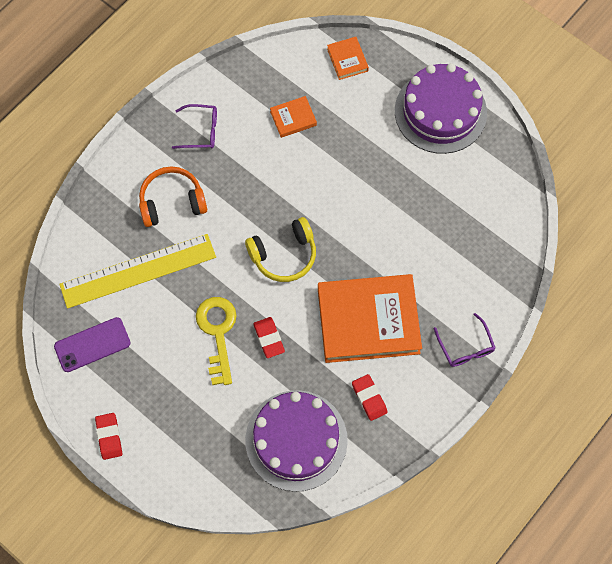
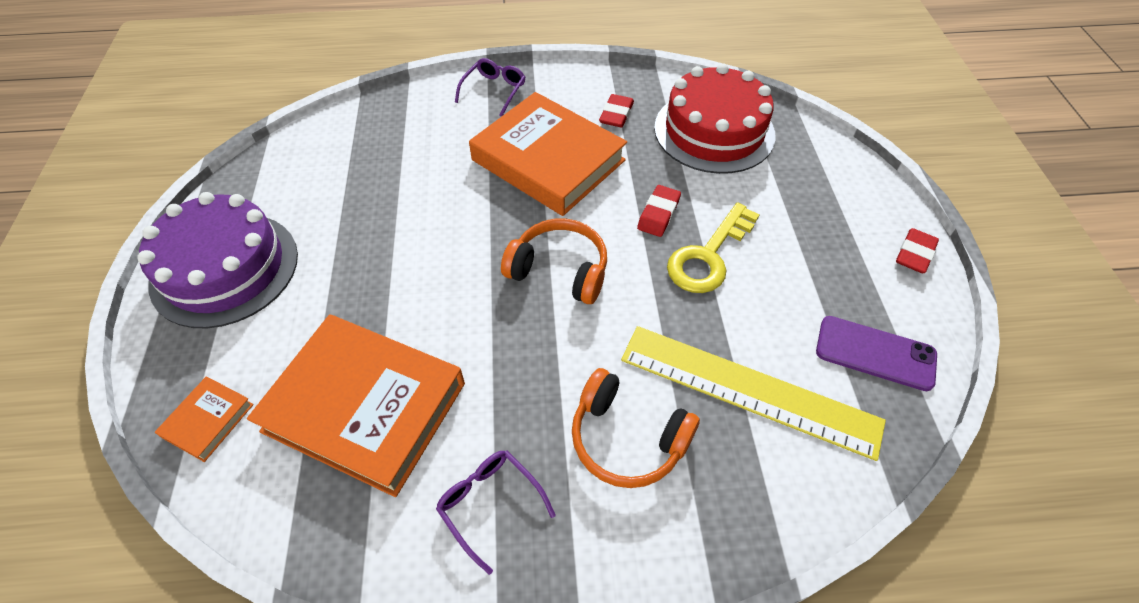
camera: 135 degrees left, 15 degrees down
yellow headphones [245,217,316,282] -> orange headphones [501,219,607,304]
purple cake [245,390,348,492] -> red cake [654,64,776,174]
orange book [270,96,317,138] -> orange book [247,314,465,497], size x2.33

